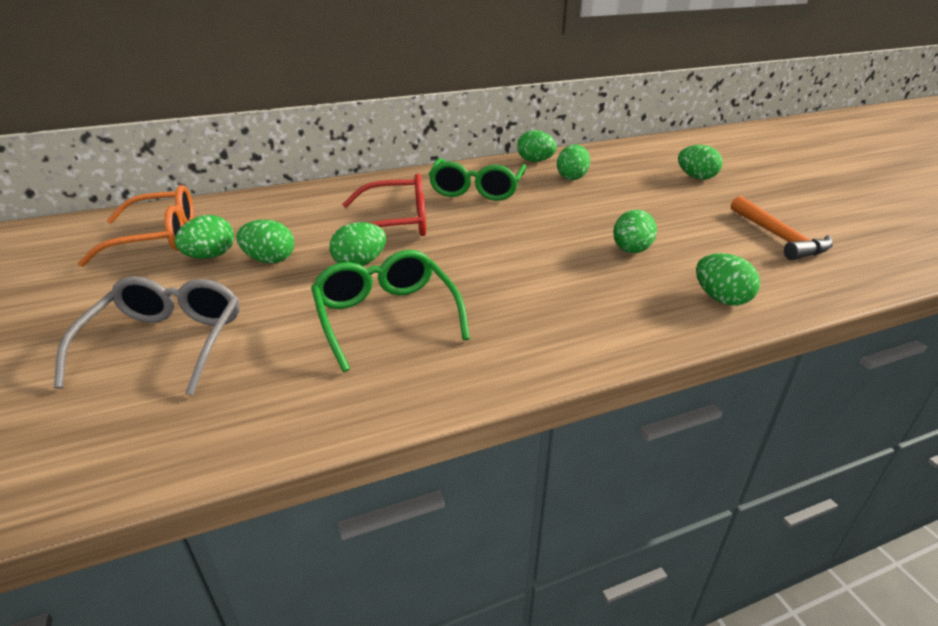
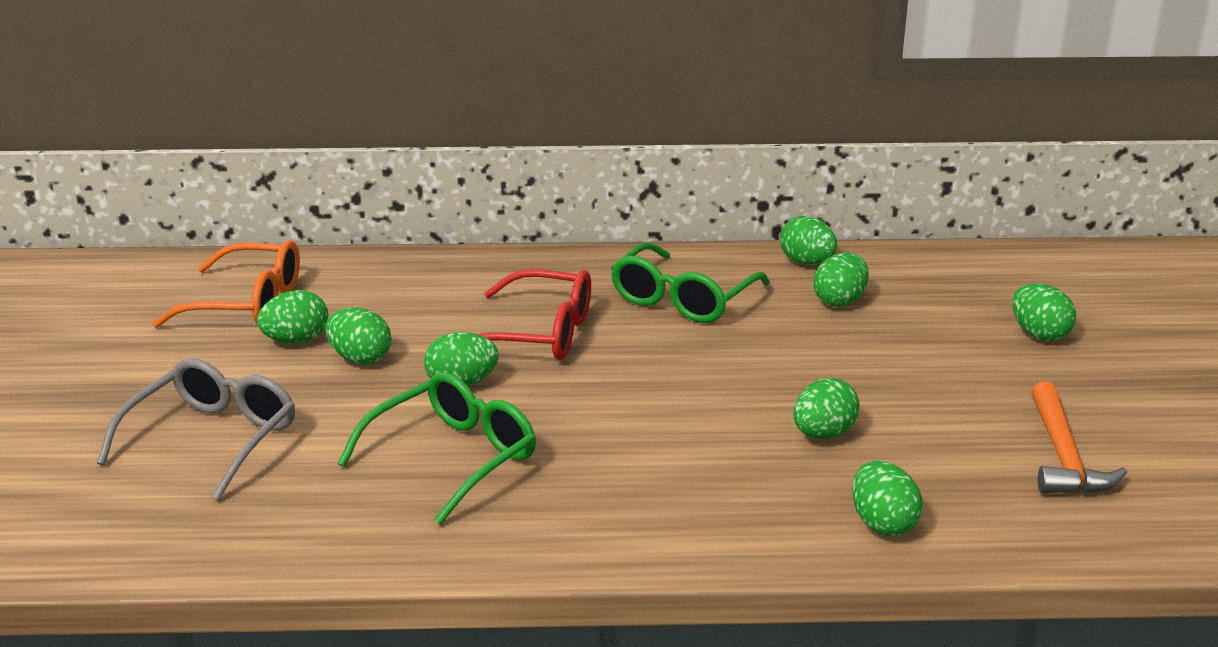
camera: 20 degrees right, 5 degrees down
green glasses [311,250,470,372] -> green glasses turned 45 degrees clockwise [338,372,536,525]

